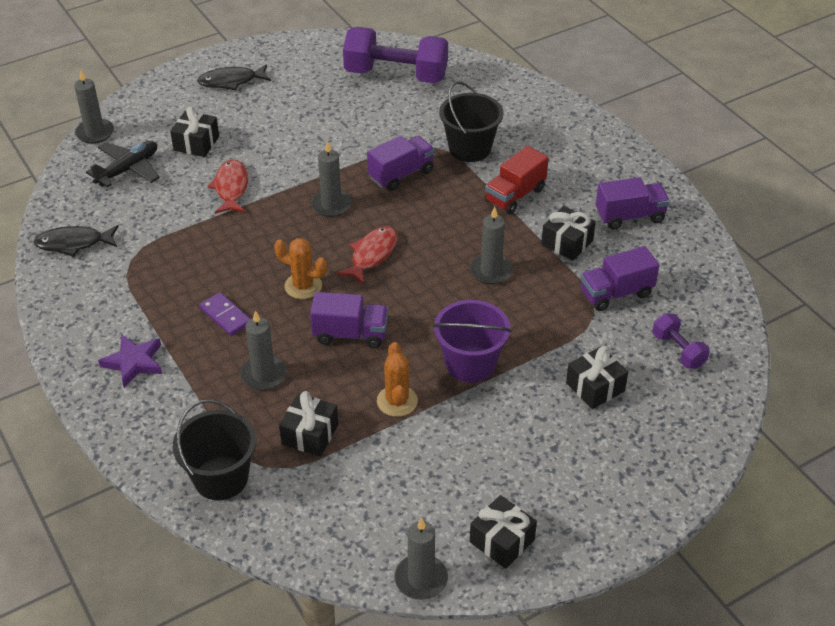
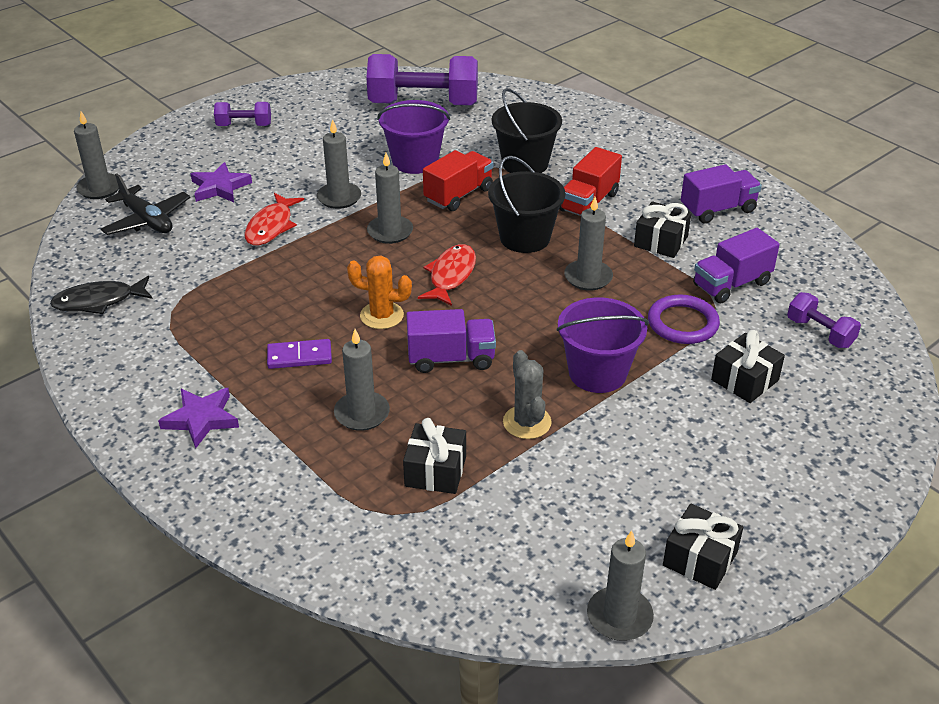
camera: 10 degrees left, 5 degrees down
black plane [86,141,160,187] -> black plane turned 105 degrees clockwise [101,173,191,235]
black gift [170,106,219,157] -> purple star [191,162,252,202]
black bucket [173,399,256,501] -> black bucket moved to [488,156,566,253]
black fish [197,64,271,90] -> purple dumbbell [214,102,271,126]
purple domino [199,292,250,336] -> purple domino turned 45 degrees counterclockwise [267,339,332,369]
red fish [207,159,248,214] -> red fish turned 150 degrees counterclockwise [244,193,304,245]
purple truck [367,135,435,191] -> red truck [423,150,493,211]
orange cactus [377,342,418,417] -> grey cactus [503,350,552,439]
none -> grey candle [317,119,361,209]
none -> purple bucket [377,100,450,174]
none -> purple ring [648,294,720,344]

